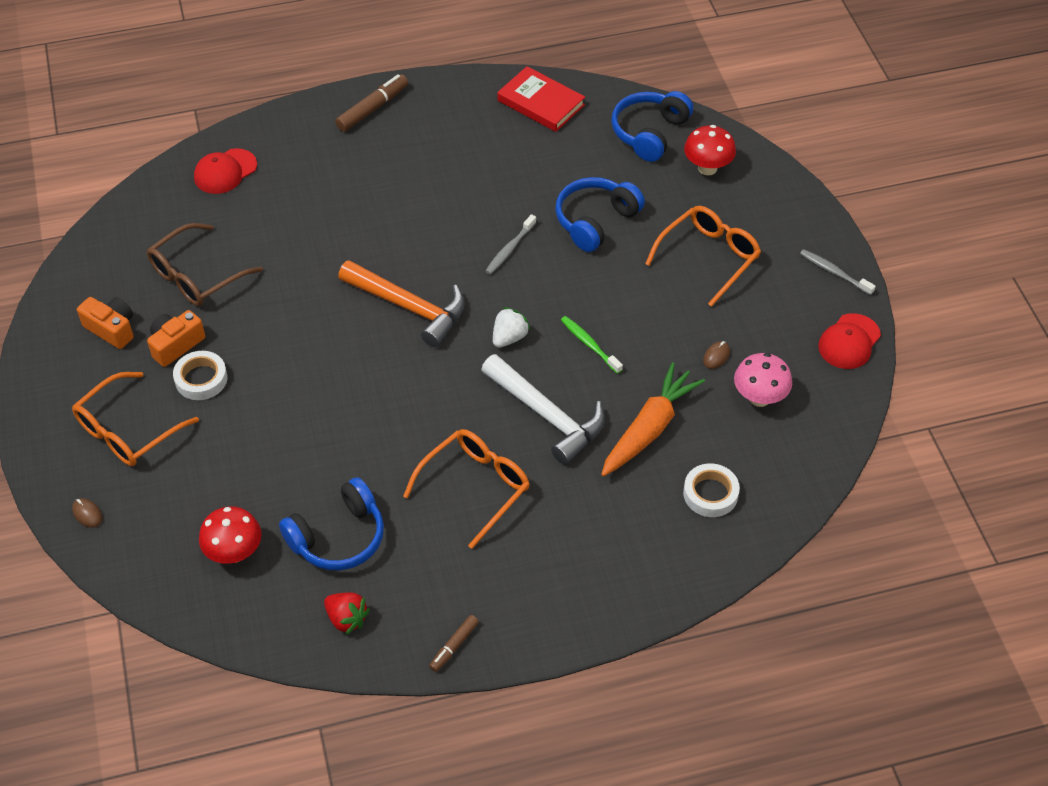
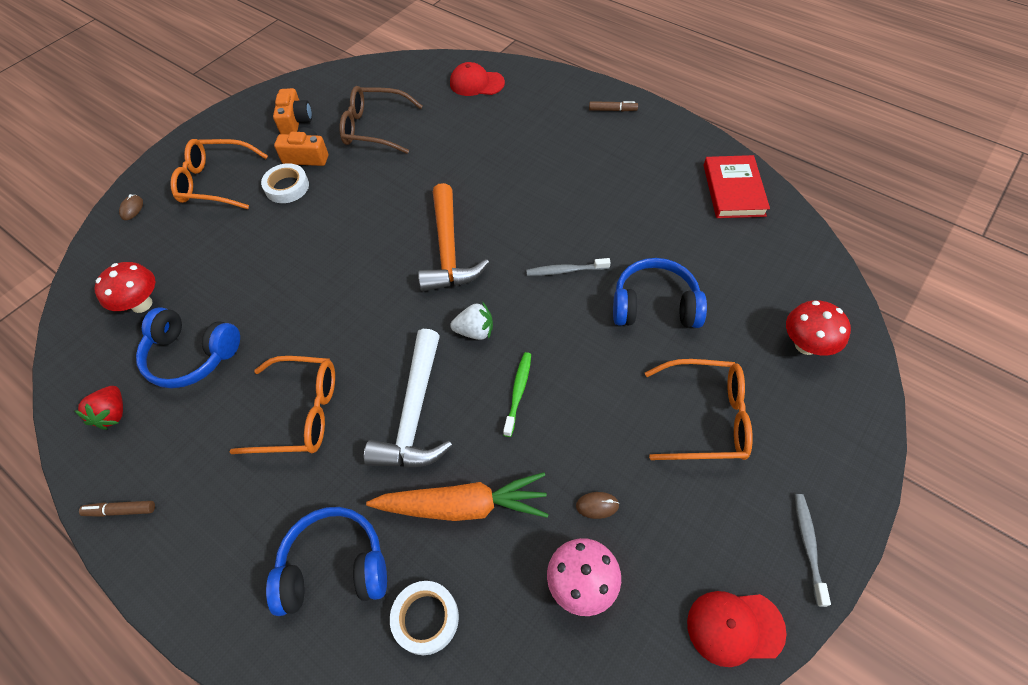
camera: 55 degrees right, 5 degrees up
brown marker [335,74,408,132] -> brown marker [589,101,638,112], size x0.60
blue headphones [611,91,693,162] -> blue headphones moved to [266,507,387,616]

